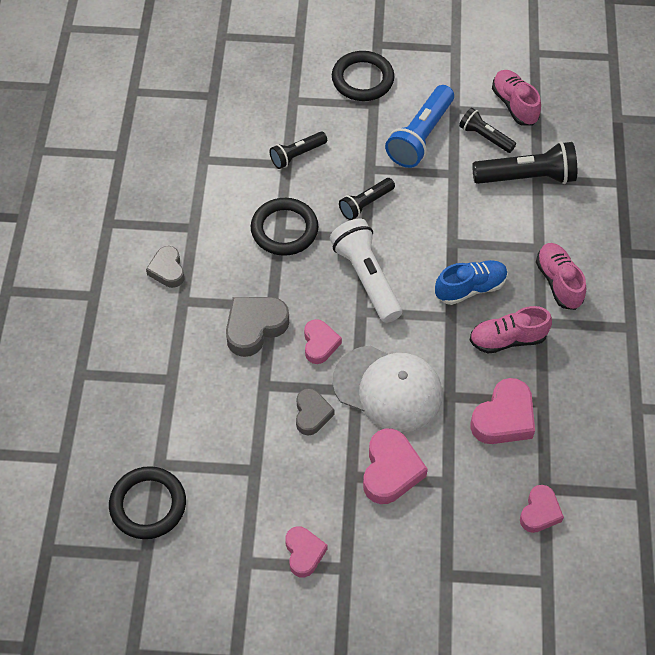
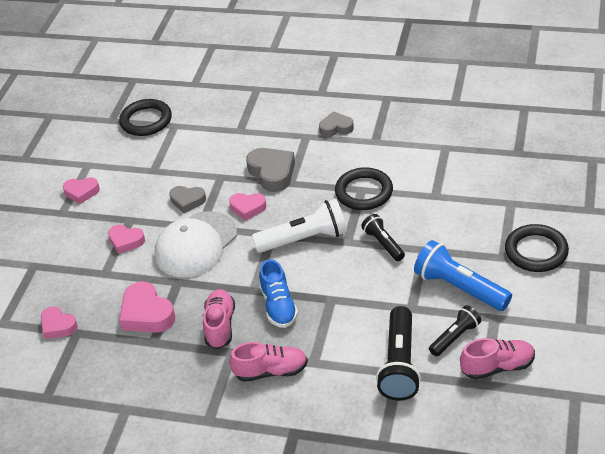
camera: 105 degrees right, 15 degrees down
black flashlight [270,132,327,169] -> none
pink heart [363,429,428,504] -> pink heart [108,225,145,254], size x0.64

